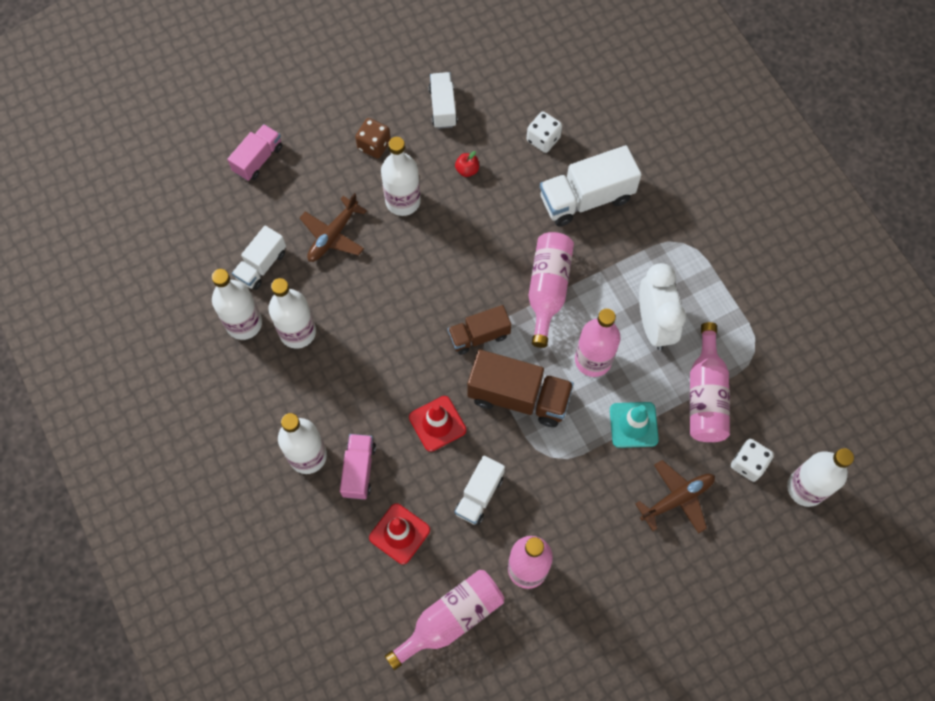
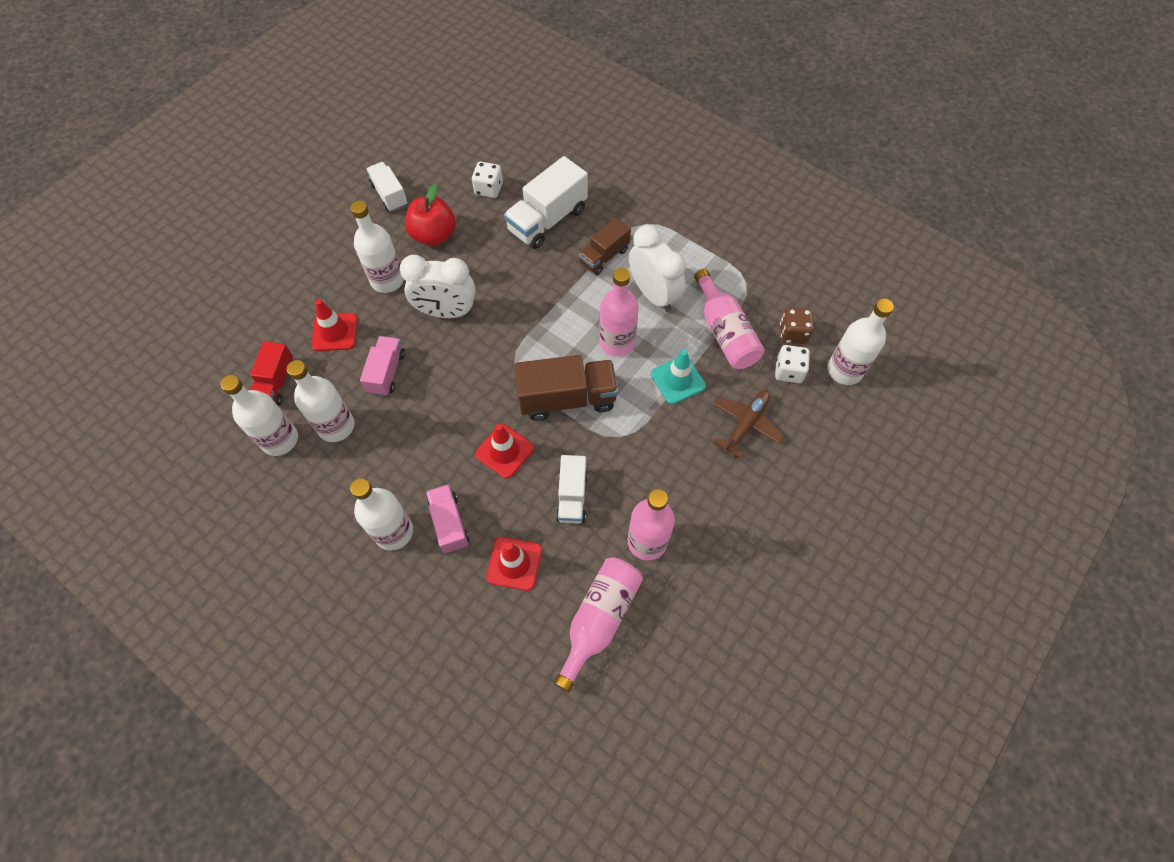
camera: 25 degrees left, 5 degrees down
pink truck [227,124,282,181] -> pink truck moved to [360,336,405,396]
white truck [232,225,286,290] -> red truck [250,341,293,406]
brown plane [300,193,367,262] -> red traffic cone [311,299,357,351]
brown dice [355,118,391,159] -> brown dice moved to [780,308,814,344]
brown truck [448,305,511,355] -> brown truck moved to [579,218,631,275]
red apple [455,151,479,177] -> red apple [405,184,456,246], size x2.15
pink bottle [529,232,574,348] -> none
none -> white clock [400,255,476,318]

